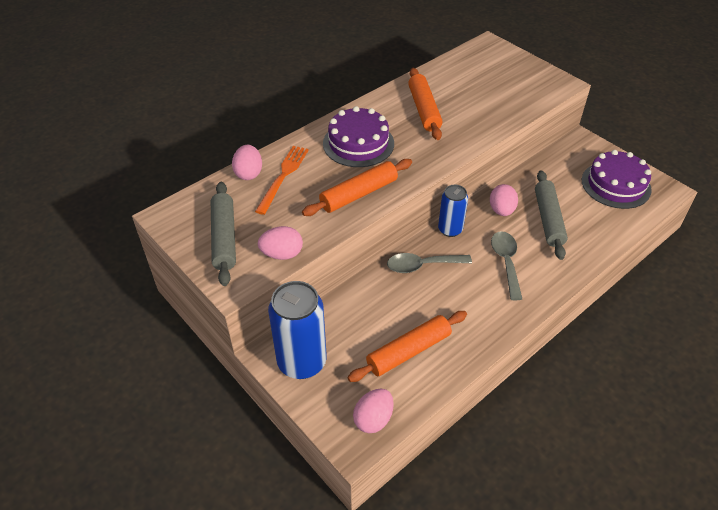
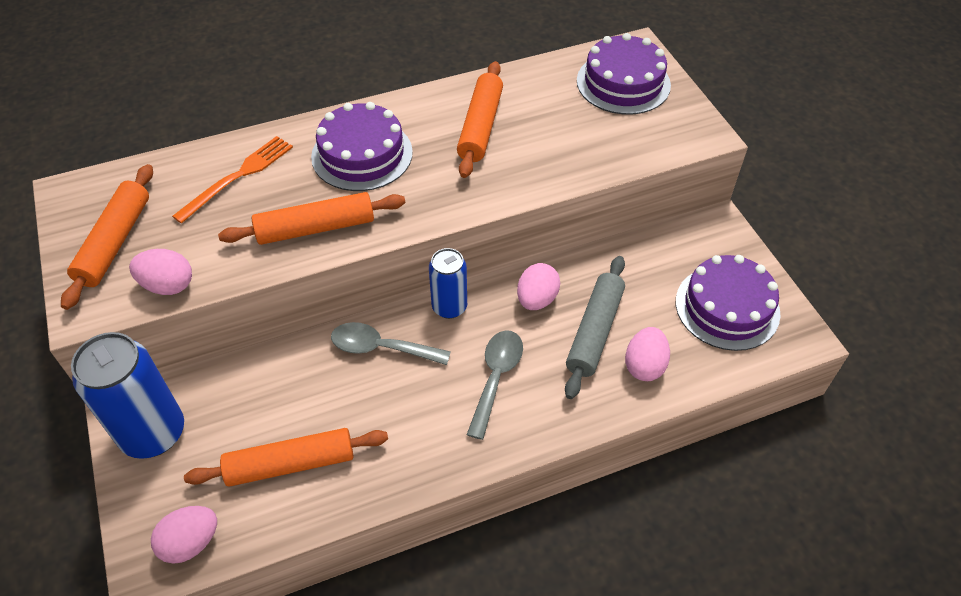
camera: 20 degrees right, 5 degrees up
grey rolling pin [211,182,236,286] -> orange rolling pin [61,164,153,310]
pink egg [232,145,262,180] -> pink egg moved to [625,327,670,381]
none -> purple cake [577,33,671,115]

